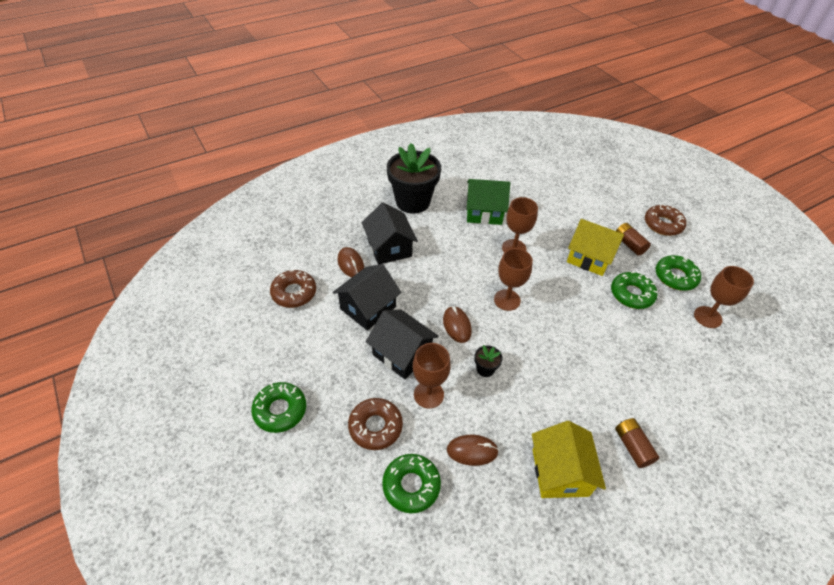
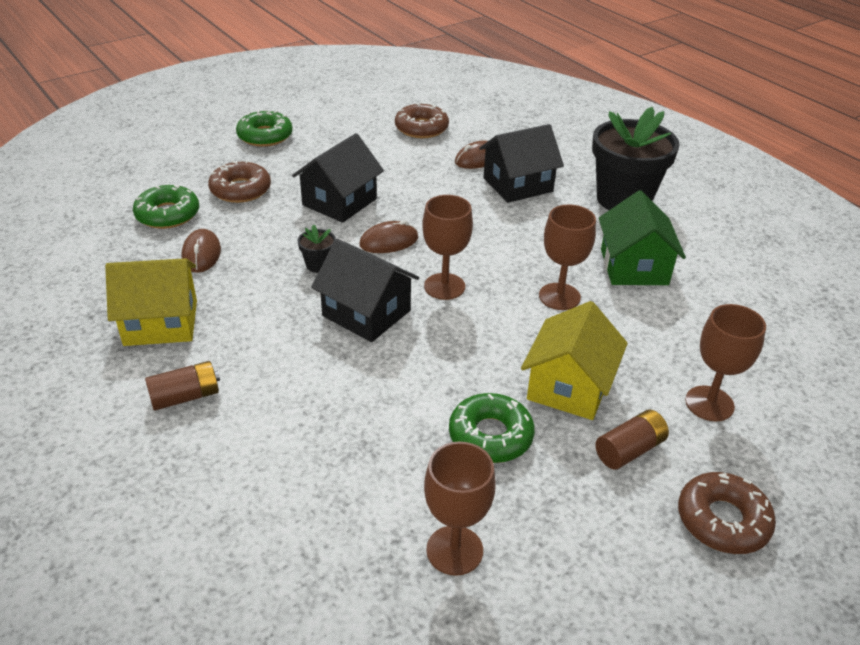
camera: 85 degrees right, 10 degrees down
black house [333,264,402,331] -> black house moved to [311,239,419,342]
brown goblet [413,343,451,409] -> brown goblet moved to [685,304,766,421]
green donut [656,255,701,291] -> none

